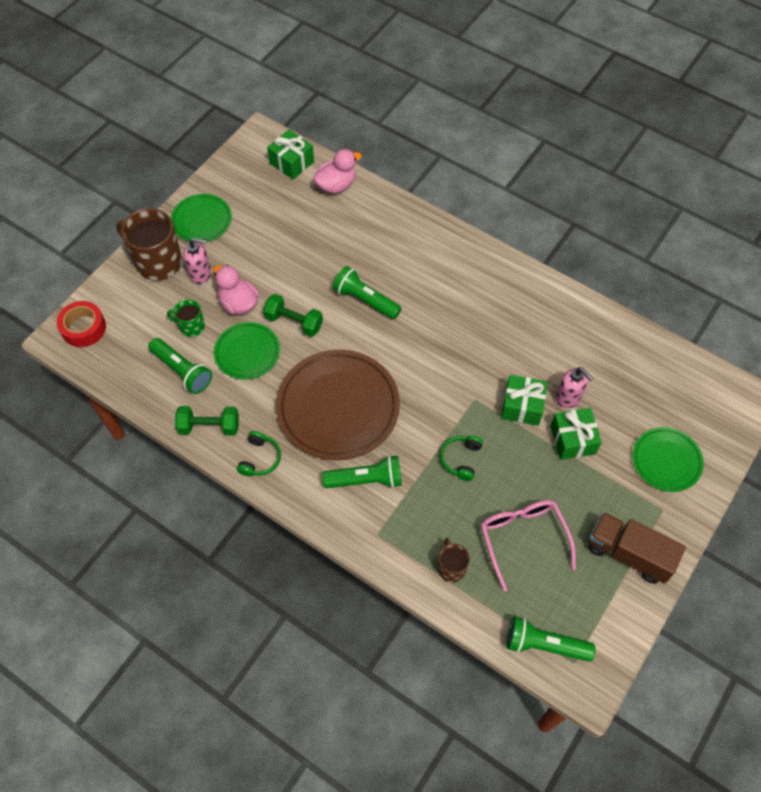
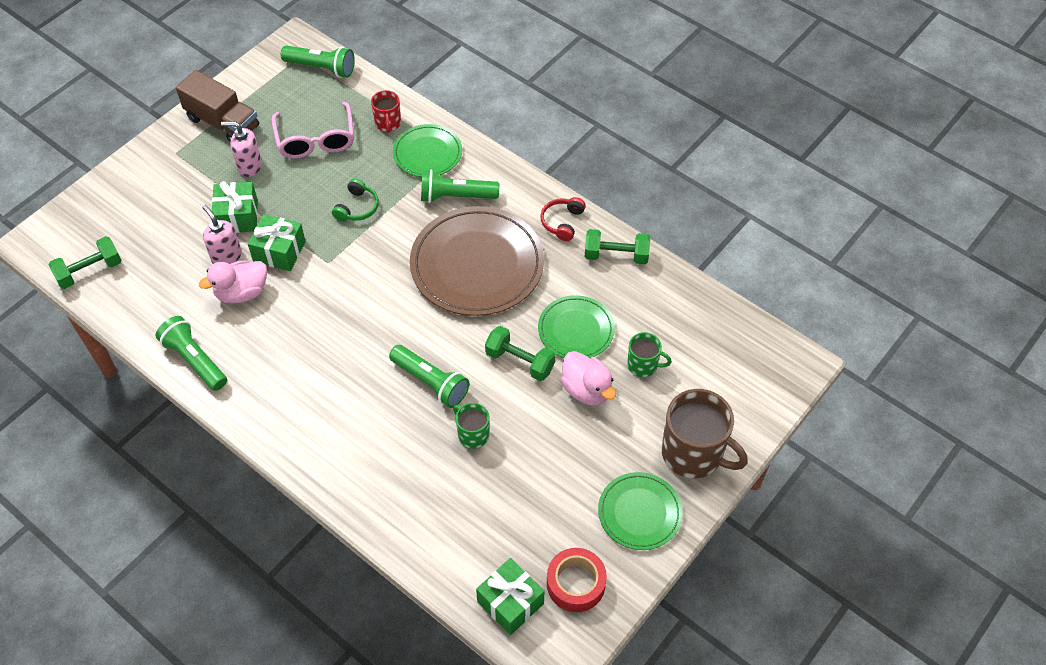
camera: 175 degrees left, 5 degrees down
red tape [57,301,106,347] -> red tape moved to [547,548,607,612]
green flashlight [148,338,212,394] -> green flashlight moved to [156,316,227,391]
pink soap dispenser [183,238,211,284] -> pink soap dispenser moved to [221,121,262,177]
green headphones [237,431,281,476] -> red headphones [540,197,586,241]
pink duck [313,149,362,194] -> pink duck moved to [199,260,267,304]
brown mug [438,538,470,583] -> red mug [371,90,401,133]
green plate [633,427,704,492] -> green plate moved to [393,124,462,177]
none -> green dumbbell [49,236,122,289]
none -> green mug [453,403,489,449]

